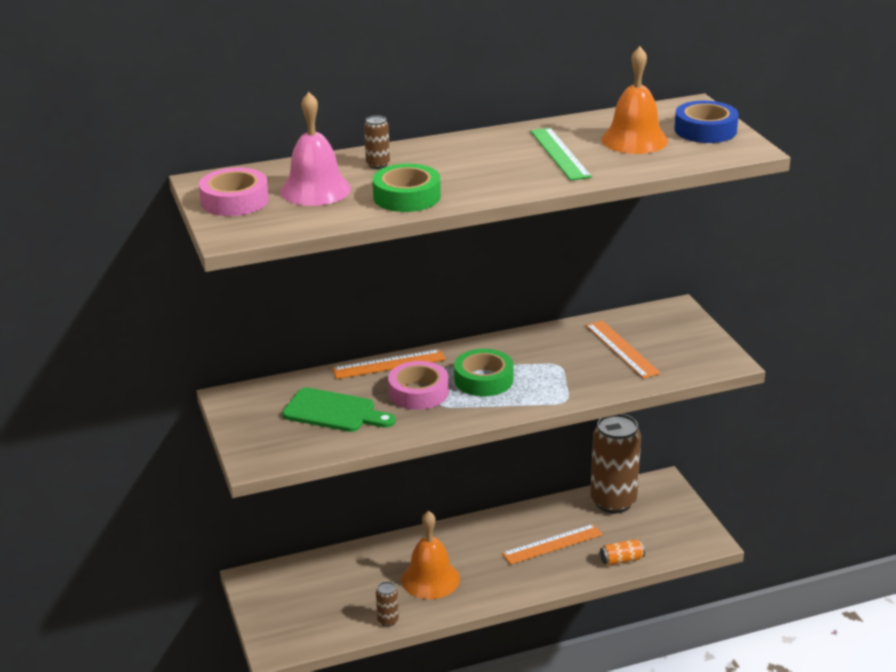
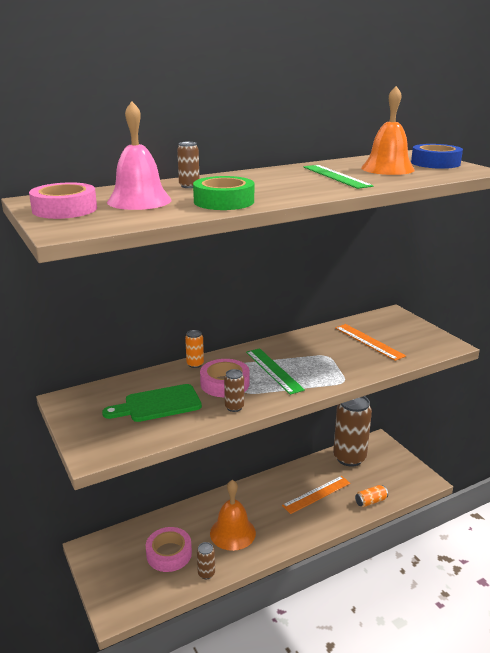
camera: 10 degrees left, 5 degrees down
green cutting board [282,388,396,432] -> green cutting board turned 150 degrees clockwise [102,384,202,422]
orange ruler [332,349,446,379] -> orange can [185,330,204,368]
green tape [454,349,514,396] -> green ruler [246,348,305,395]
none -> pink tape [146,527,192,572]
none -> brown can [224,369,244,412]

